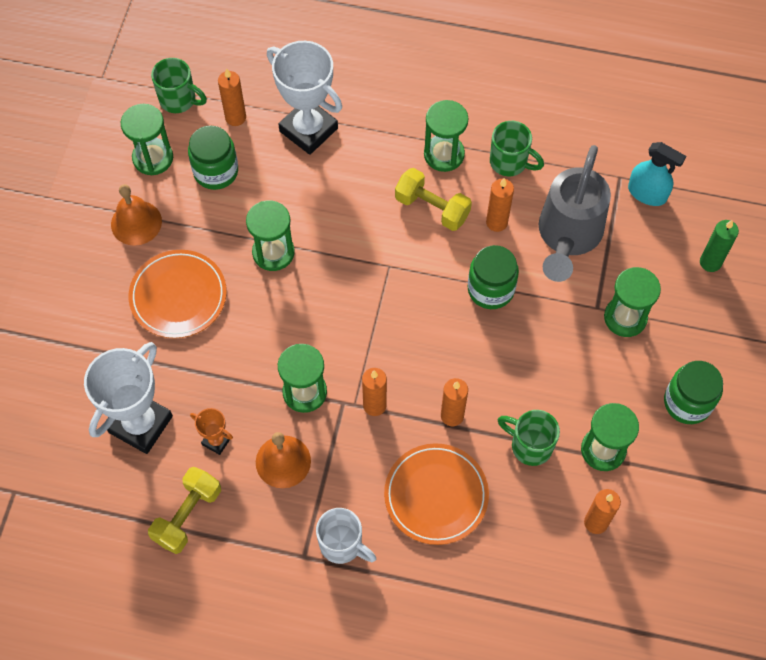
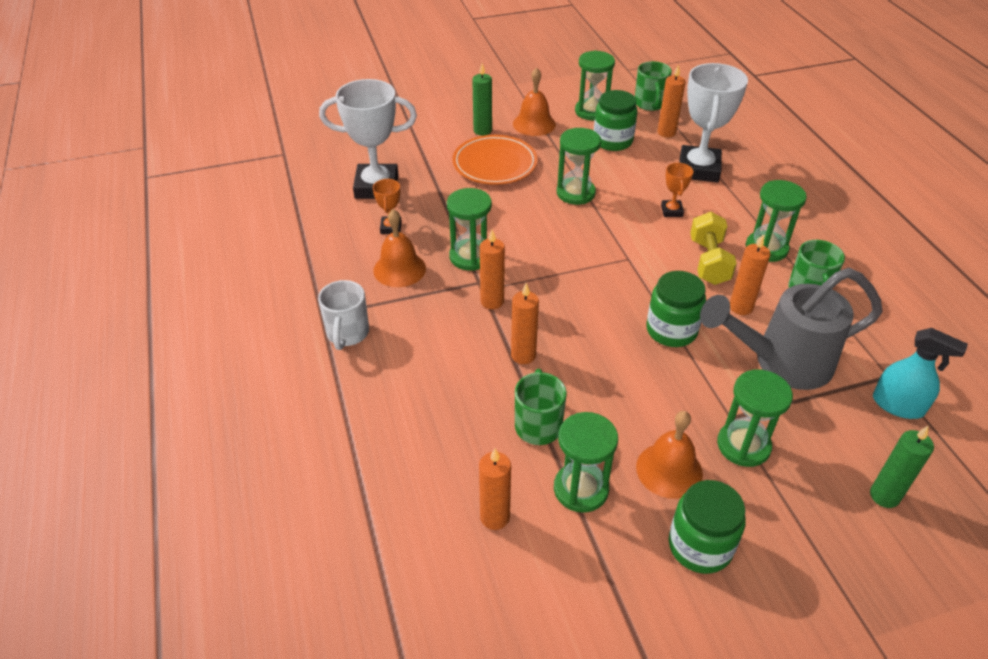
camera: 60 degrees right, 20 degrees down
yellow dumbbell [148,467,221,554] -> none
orange plate [384,443,489,545] -> none
turquoise spray bottle [628,142,686,206] -> turquoise spray bottle turned 60 degrees counterclockwise [873,328,968,419]
none -> green candle [472,64,492,136]
none -> orange bell [636,411,703,499]
none -> orange trophy [661,163,693,217]

